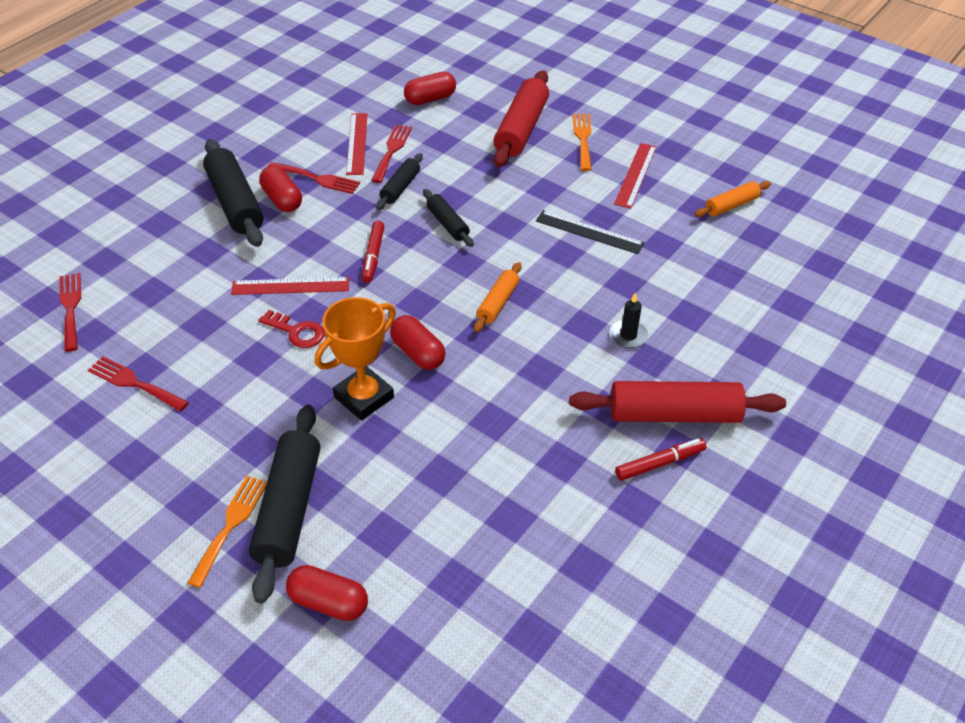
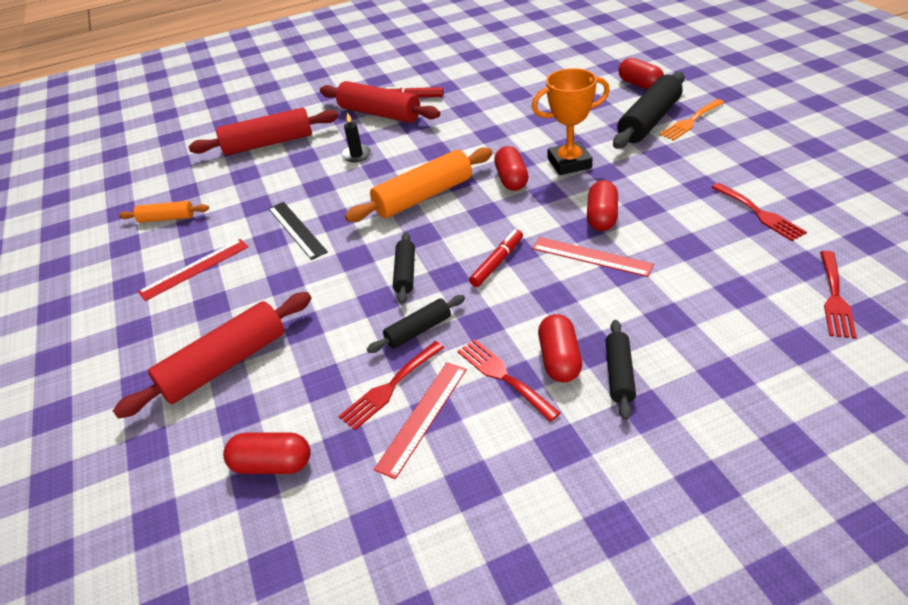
camera: 145 degrees left, 5 degrees down
black rolling pin [203,139,264,247] -> black rolling pin [605,320,636,420], size x0.54
red key [258,310,324,348] -> red capsule [587,180,618,231]
orange rolling pin [474,262,521,332] -> orange rolling pin [345,147,493,222], size x1.85
orange fork [573,114,591,171] -> none
none -> red rolling pin [188,107,338,155]

